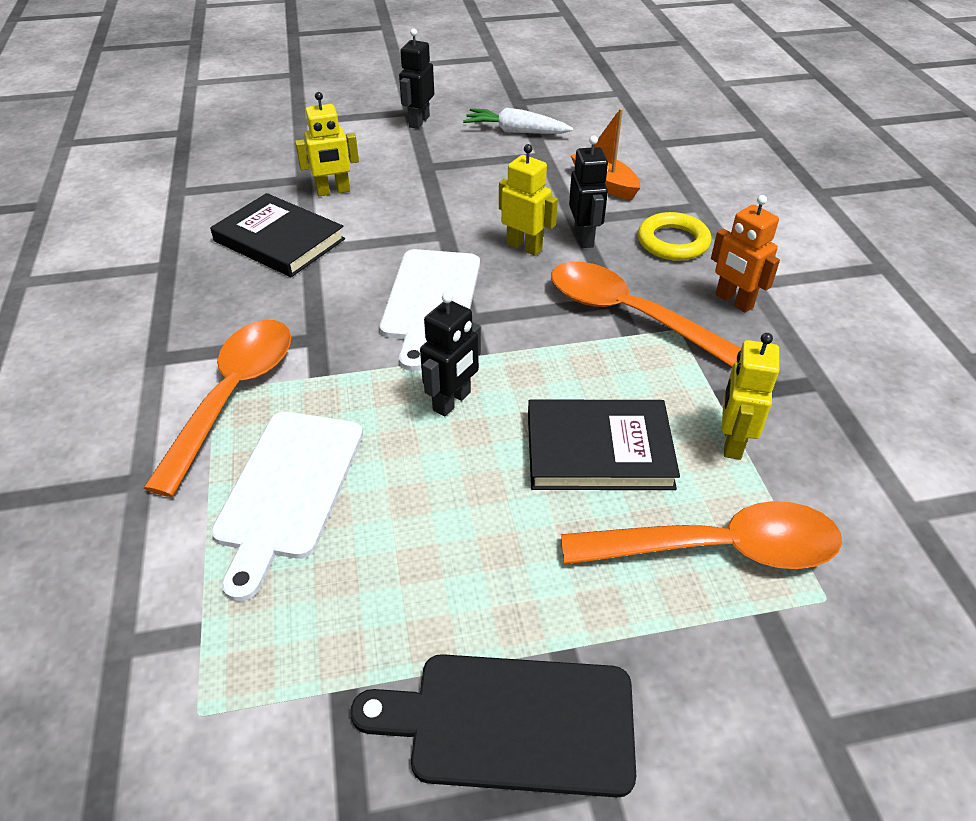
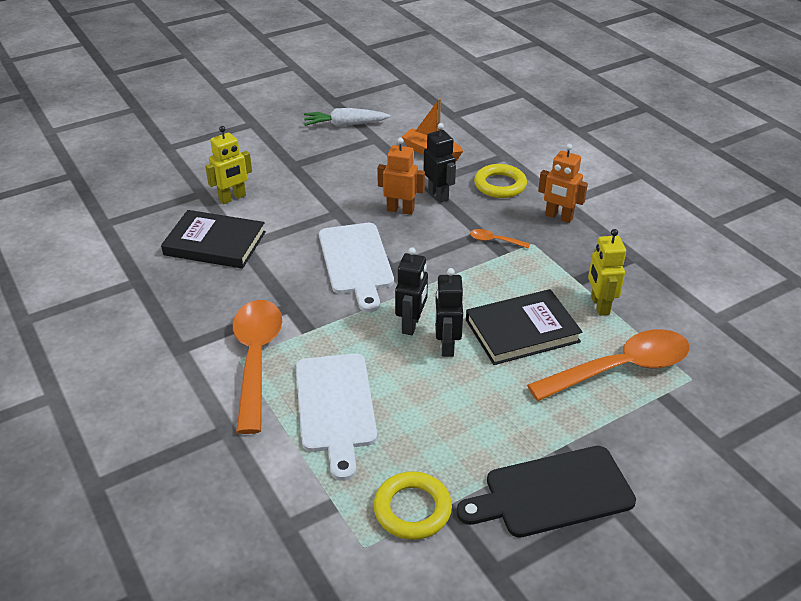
camera: 20 degrees left, 5 degrees down
black robot [399,28,434,129] -> black robot moved to [435,268,463,357]
yellow robot [499,144,558,256] -> orange robot [377,138,425,215]
orange spoon [551,262,741,367] -> orange spoon [470,229,530,249], size x0.41
none -> yellow ring [374,472,452,540]

